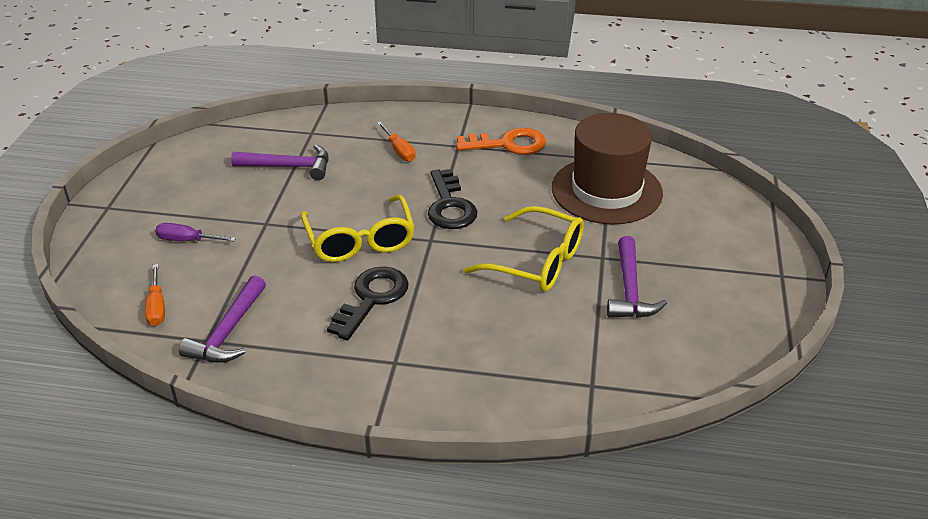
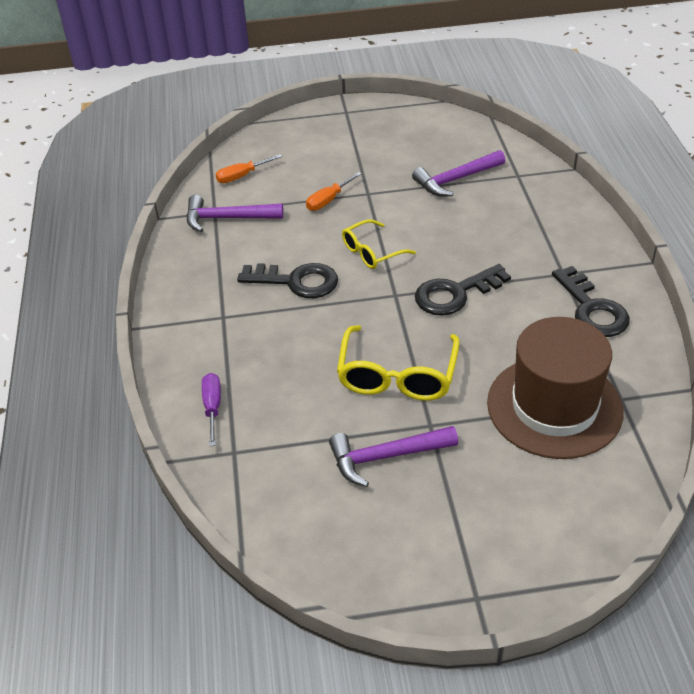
camera: 75 degrees right, 5 degrees up
purple screwdriver [155,223,236,241] -> purple screwdriver moved to [202,373,221,446]
purple hammer [231,145,328,180] -> purple hammer turned 75 degrees clockwise [412,150,505,197]
yellow glasses [300,195,415,262] -> yellow glasses [342,219,416,269], size x0.62
orange screwdriver [377,122,415,162] -> orange screwdriver moved to [306,172,362,211]
orange key [456,128,546,155] -> black key [552,266,630,337]

